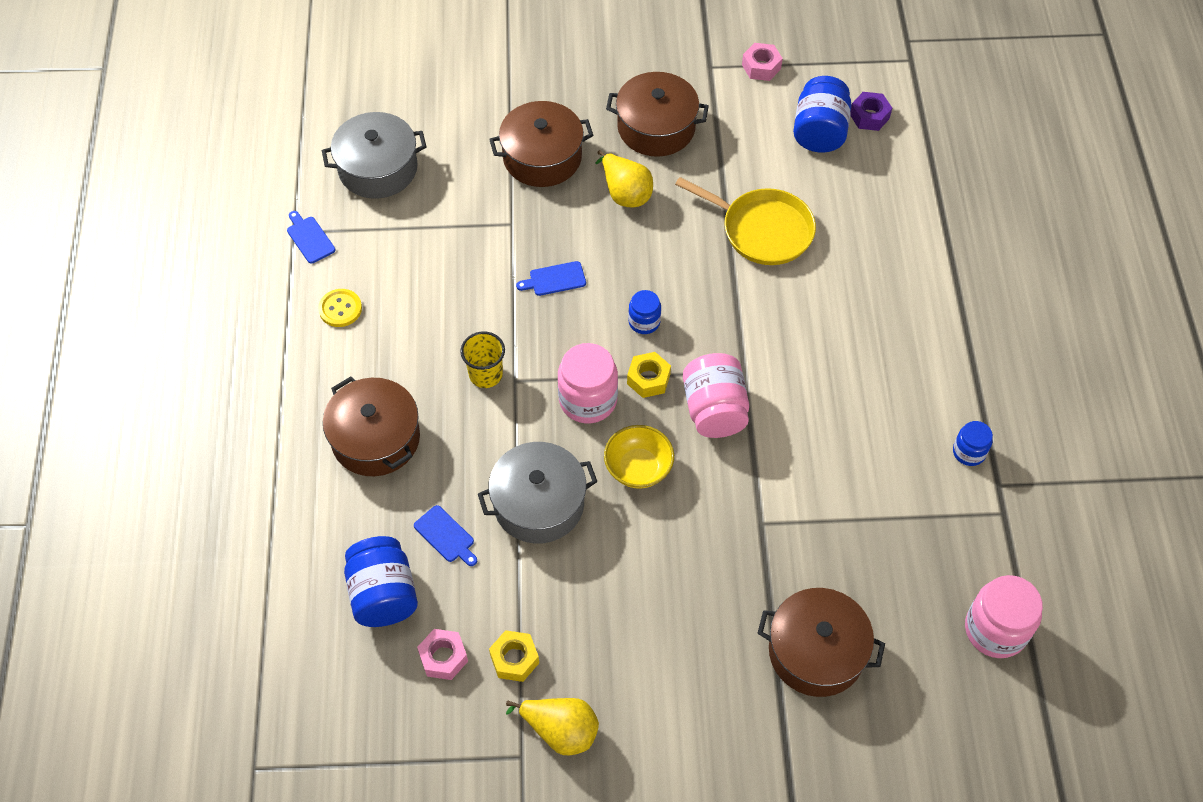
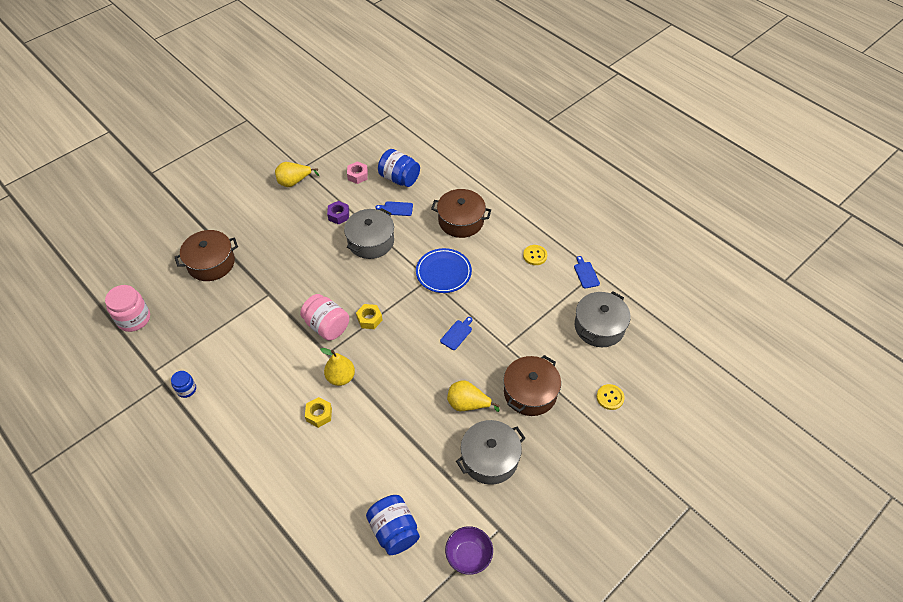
camera: 140 degrees right, 5 degrees down
blue cutting board [287,211,335,264] -> blue cutting board turned 120 degrees counterclockwise [574,256,600,289]
yellow cup [460,331,505,388] -> blue plate [416,248,472,293]
yellow nut [489,630,539,682] -> yellow nut moved to [305,397,332,428]
pink jar [558,343,618,423] -> none
yellow bowl [604,425,674,489] -> none
brown pot [606,72,709,157] -> grey pot [456,420,525,485]
blue jar [628,290,661,334] -> none
yellow pan [675,177,816,265] -> none
pink nut [742,43,783,81] -> purple bowl [445,526,493,575]
purple nut [850,92,892,131] -> purple nut moved to [327,201,349,225]
none -> yellow pear [320,348,355,386]
none -> yellow button [597,384,625,410]

